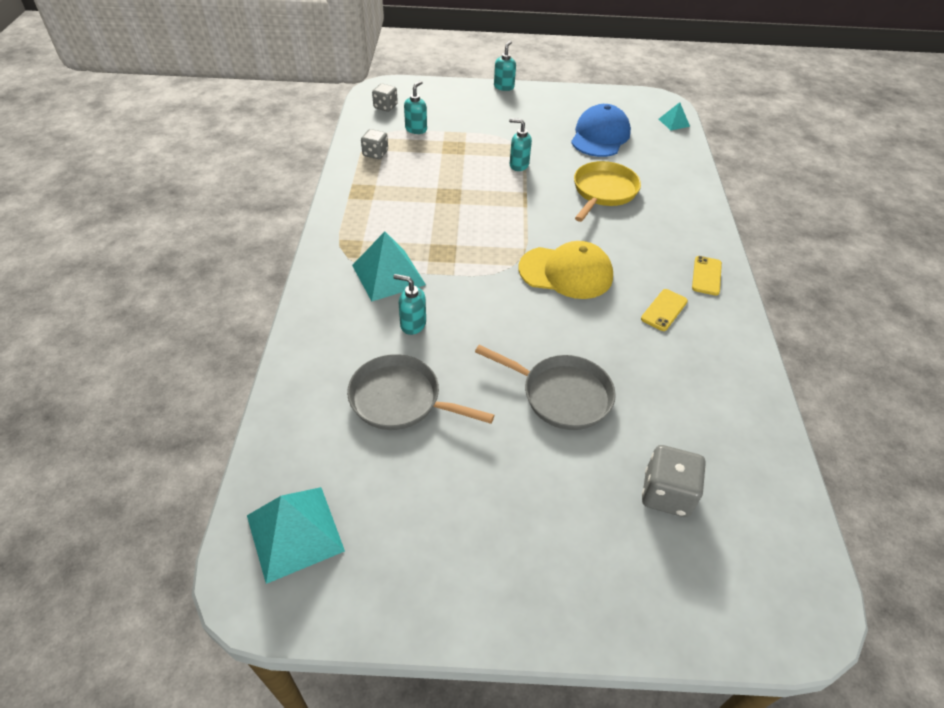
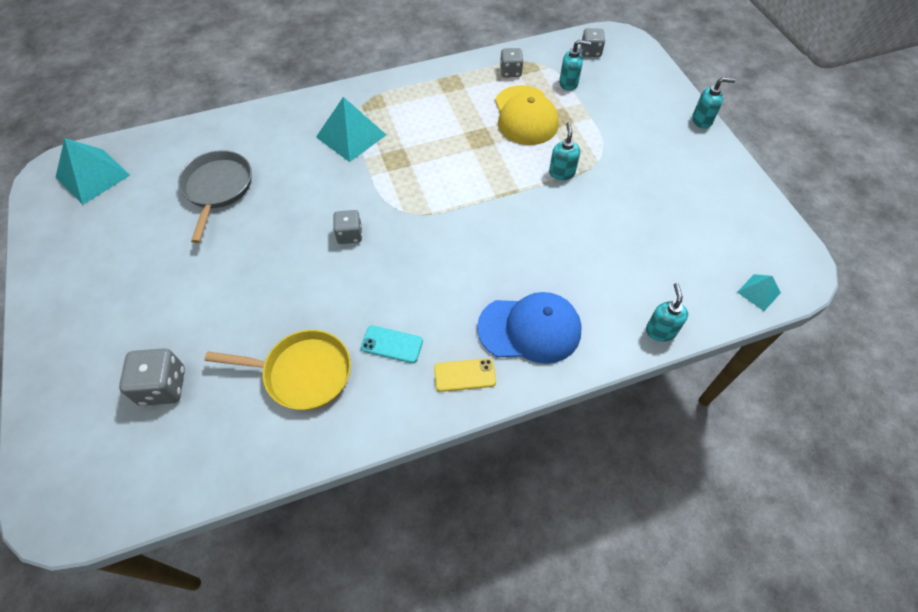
camera: 70 degrees right, 10 degrees up
turquoise soap dispenser [393,274,426,335] -> turquoise soap dispenser moved to [646,283,688,342]
grey pan [475,345,616,430] -> none
yellow cap [518,241,613,299] -> yellow cap moved to [495,85,559,145]
blue cap [571,104,631,157] -> blue cap moved to [477,292,582,364]
yellow pan [574,161,641,222] -> yellow pan moved to [204,330,351,410]
yellow phone [641,289,688,331] -> turquoise phone [361,326,423,363]
none -> grey dice [333,210,362,244]

